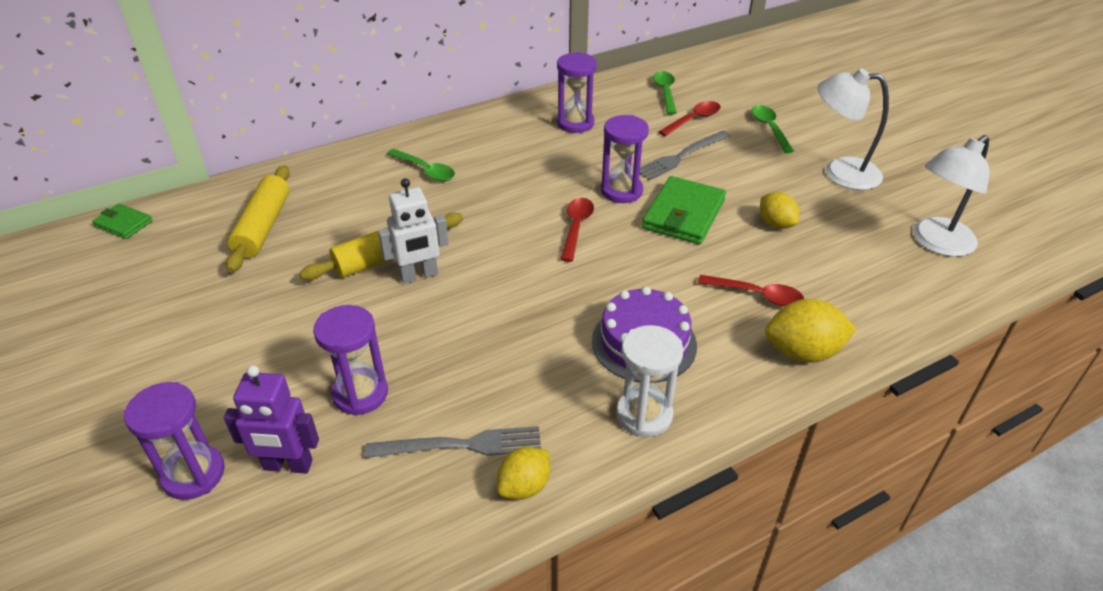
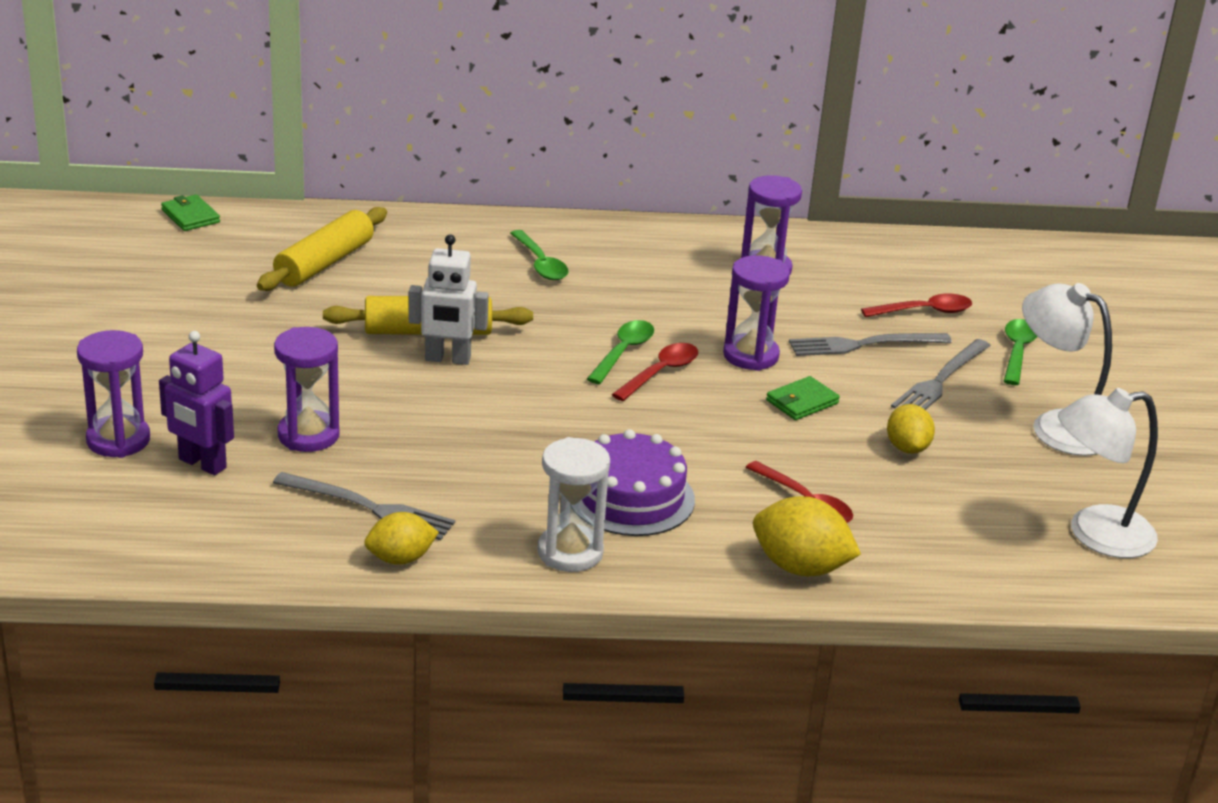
camera: 25 degrees right, 10 degrees down
green wallet [642,176,726,244] -> green wallet [766,376,840,420], size x0.55
green spoon [653,71,677,115] -> green spoon moved to [587,320,654,384]
none -> grey fork [891,339,991,410]

